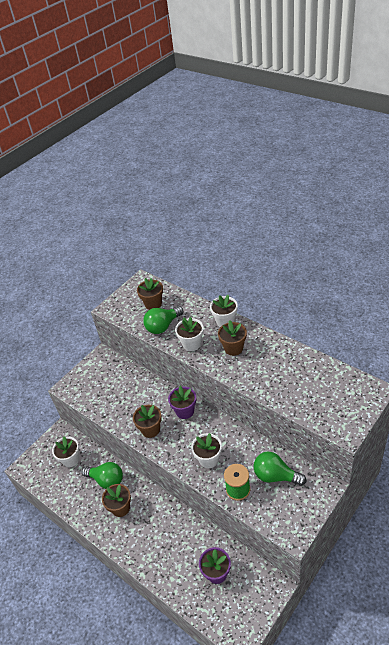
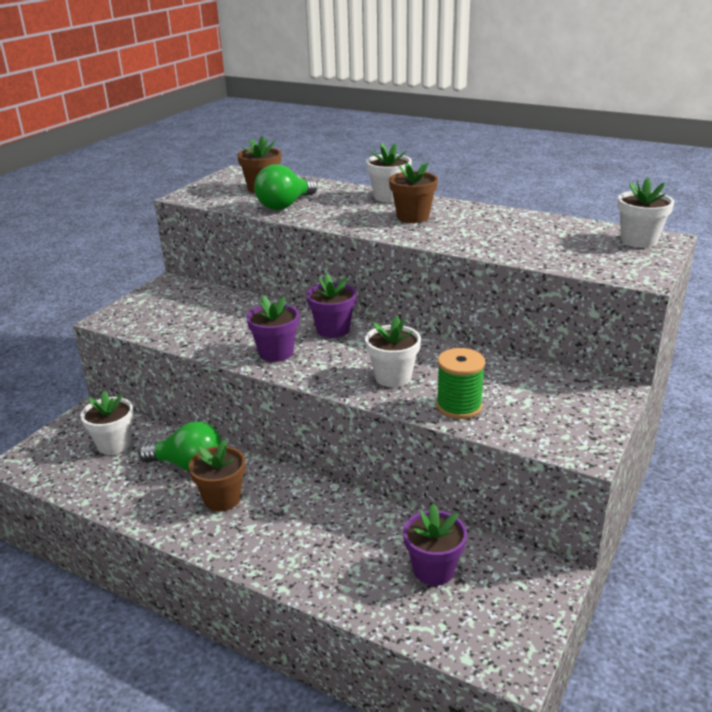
camera: 15 degrees left, 15 degrees down
brown flower pot [133,405,162,438] -> purple flower pot [246,295,299,362]
white flower pot [175,317,204,351] -> white flower pot moved to [618,178,674,248]
green light bulb [254,452,306,486] -> none

